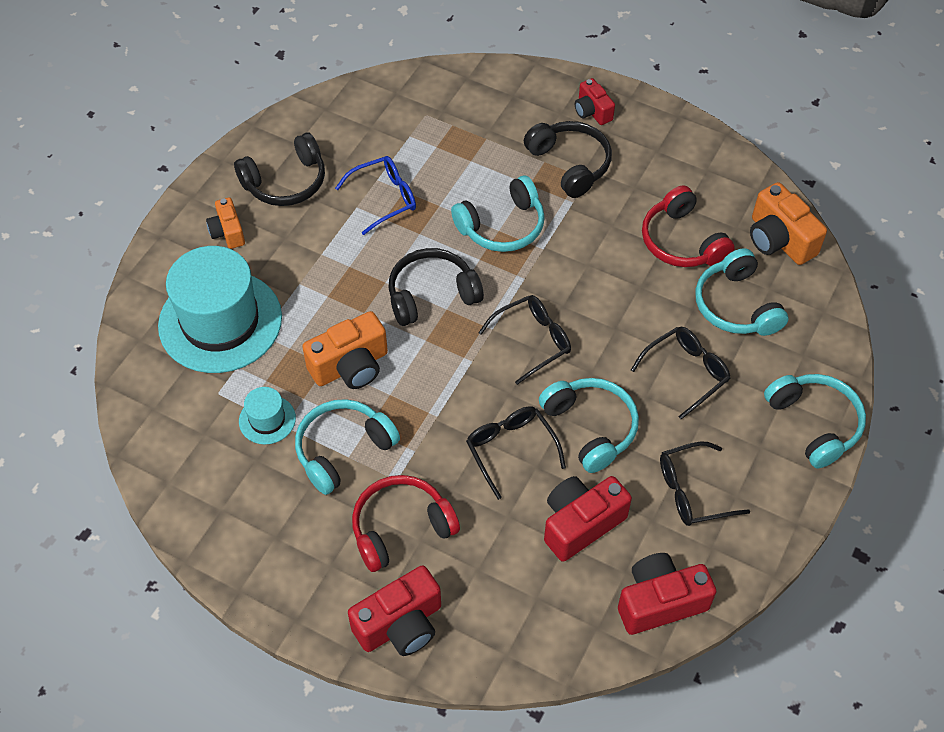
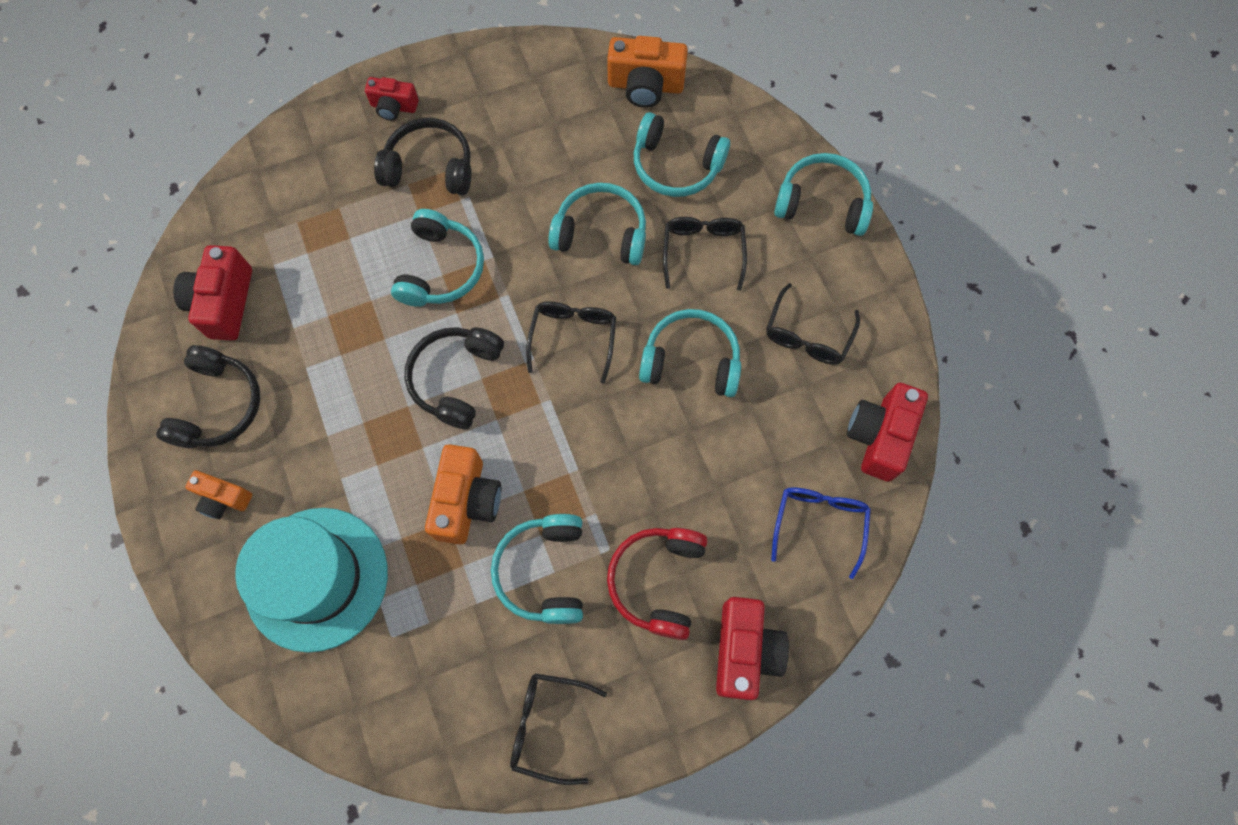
camera: 50 degrees left, 15 degrees up
turquoise hat [239,387,296,444] -> none
blue glasses [335,156,416,235] -> blue glasses moved to [771,487,871,580]
black glasses [466,406,566,500] -> black glasses moved to [510,673,607,785]
red camera [544,476,632,562] -> red camera moved to [173,245,252,341]
red headphones [642,185,735,267] -> none
none -> turquoise headphones [548,183,646,265]

